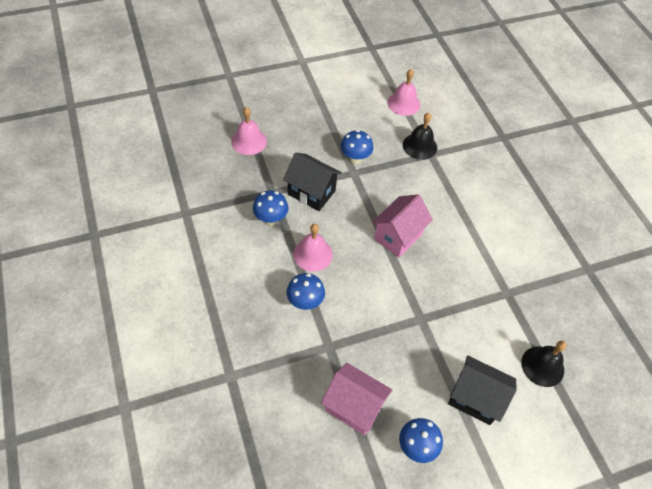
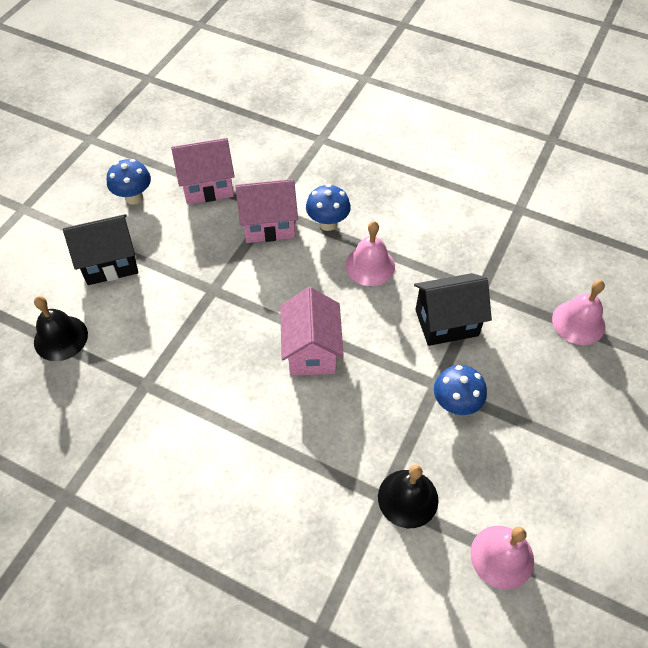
camera: 140 degrees right, 0 degrees up
blue mushroom [253,191,288,226] -> none
none -> pink house [235,179,298,243]

